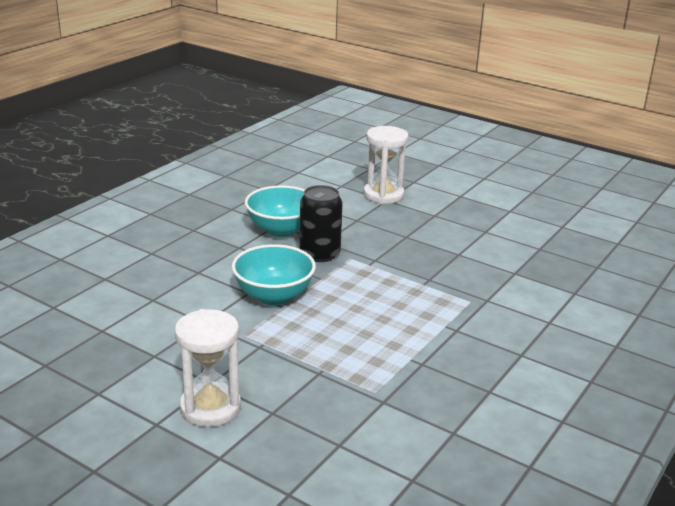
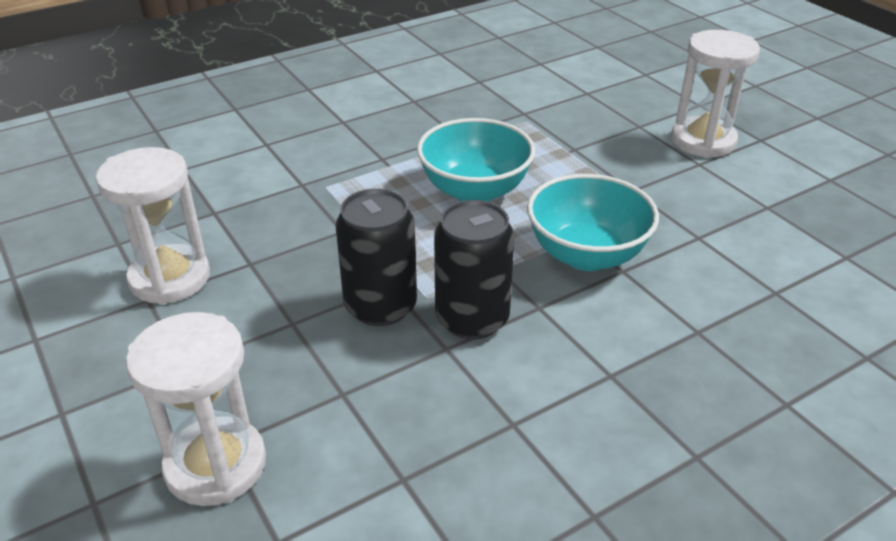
camera: 155 degrees left, 10 degrees up
turquoise bowl [245,185,305,237] -> turquoise bowl moved to [417,118,535,202]
none -> white hourglass [96,147,210,305]
none -> black can [335,189,417,326]

